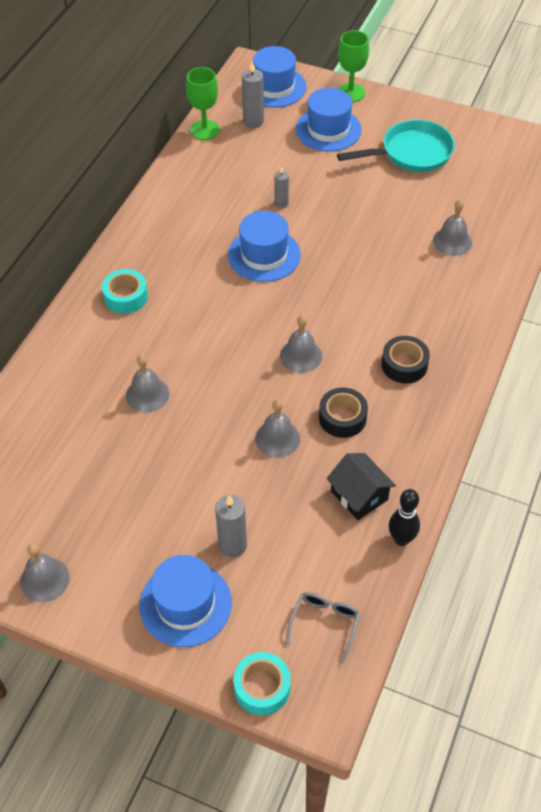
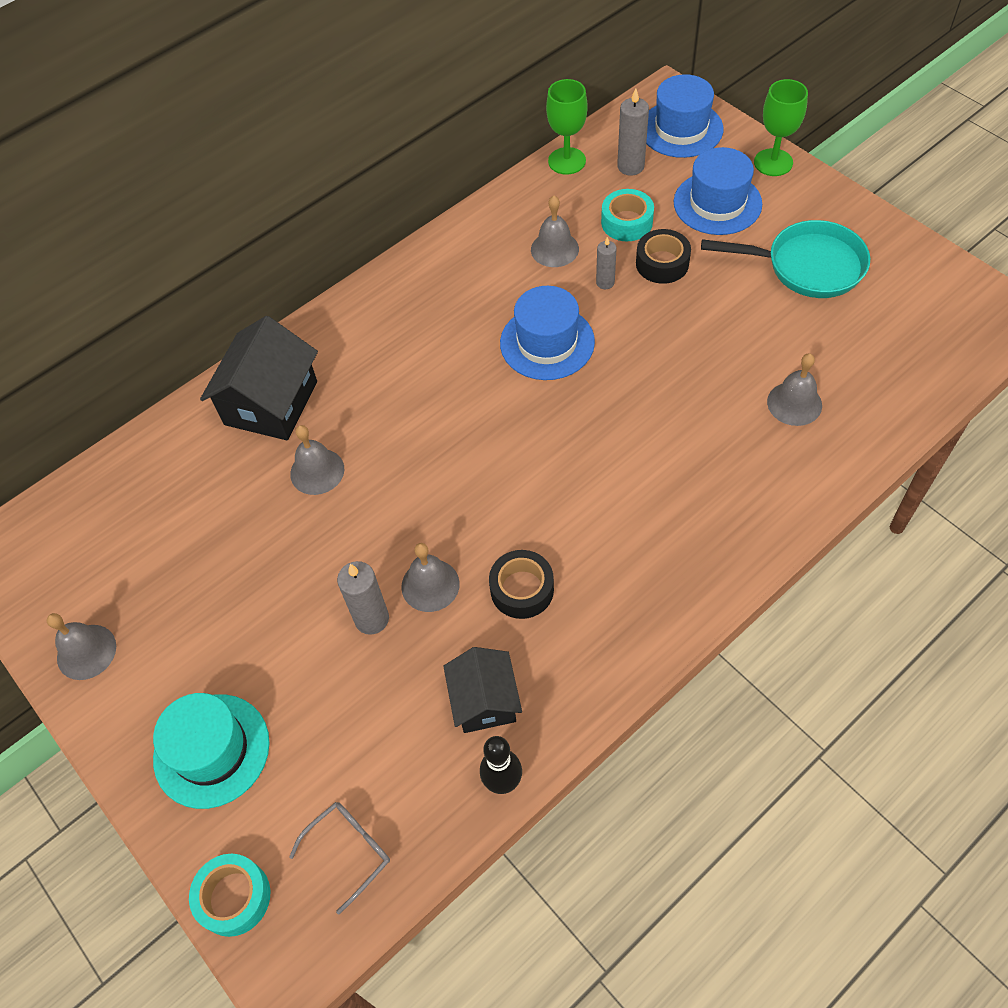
camera: 30 degrees right, 5 degrees up
turquoise tape [102,269,148,314] -> turquoise tape moved to [601,189,654,241]
blue hat [139,555,232,647] -> turquoise hat [153,693,269,809]
grey candle [215,495,247,557] -> grey candle moved to [337,561,389,635]
grey bell [280,315,322,373] -> grey bell moved to [531,196,579,267]
black tape [381,336,430,383] -> black tape moved to [636,229,691,284]
none -> black house [200,316,318,440]

